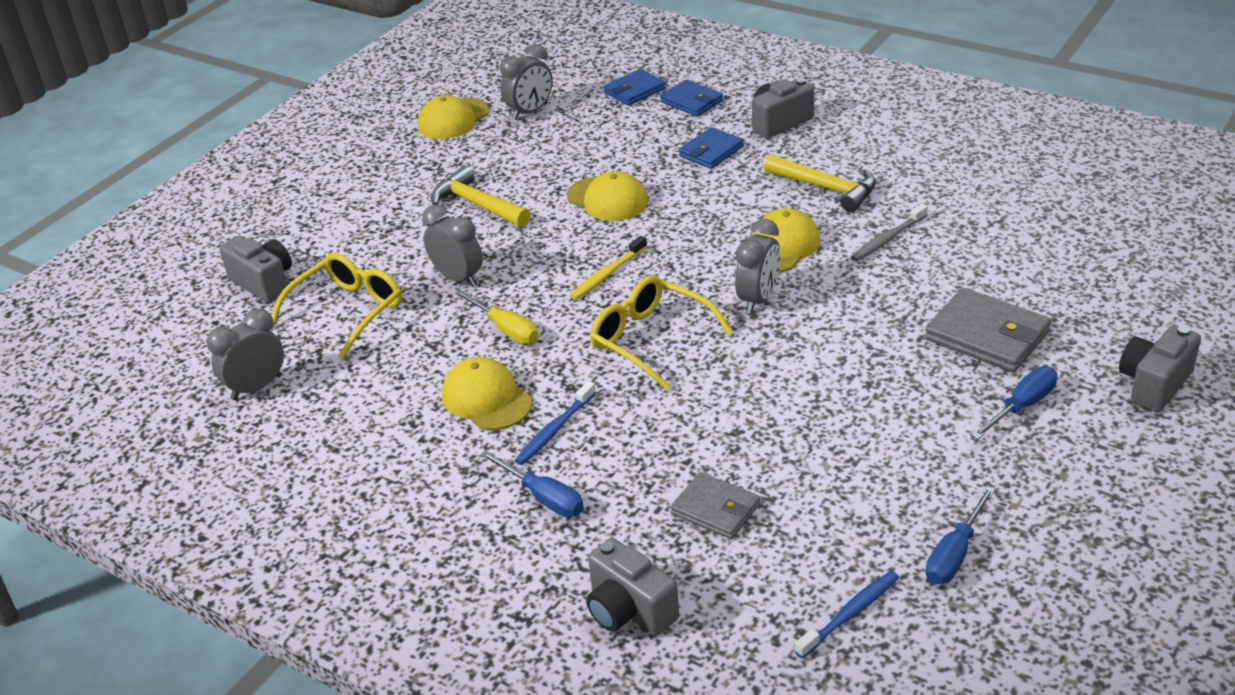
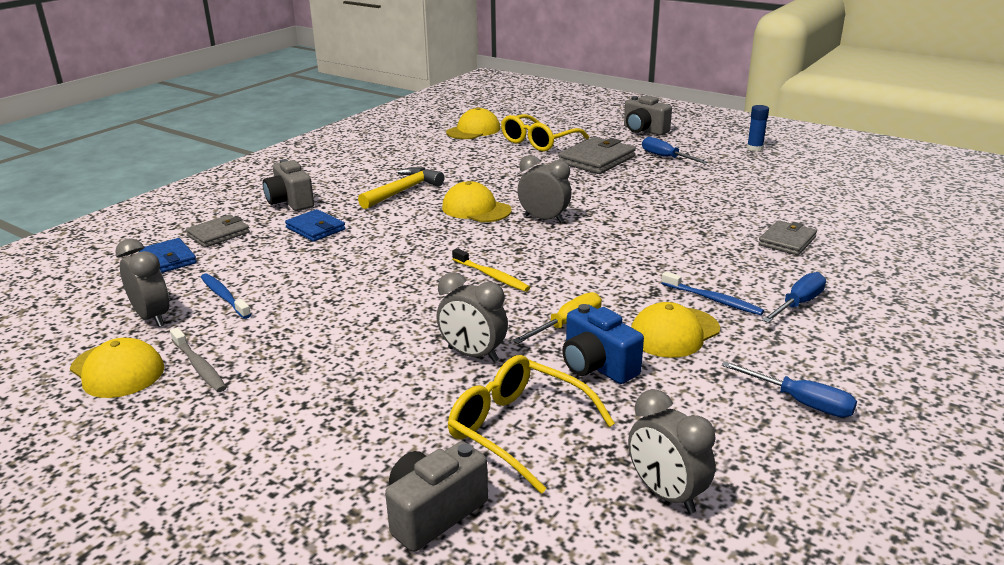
camera: 90 degrees left, 10 degrees down
grey clock [422,205,483,287] -> grey clock turned 105 degrees counterclockwise [437,272,508,362]
yellow hammer [431,166,531,227] -> none
yellow cap [567,171,648,221] -> yellow cap moved to [446,107,500,139]
grey camera [586,538,679,636] -> none
yellow glasses [590,276,733,390] -> yellow glasses moved to [501,114,589,152]
blue wallet [660,80,723,117] -> grey wallet [186,214,250,248]
blue toothbrush [795,571,899,658] -> blue toothbrush moved to [201,274,251,319]
grey toothbrush [851,204,928,261] -> grey toothbrush moved to [170,327,226,392]
blue screwdriver [926,486,995,584] -> blue screwdriver moved to [722,361,857,418]
none -> blue camera [562,304,644,384]
none -> blue glue stick [747,105,769,152]

